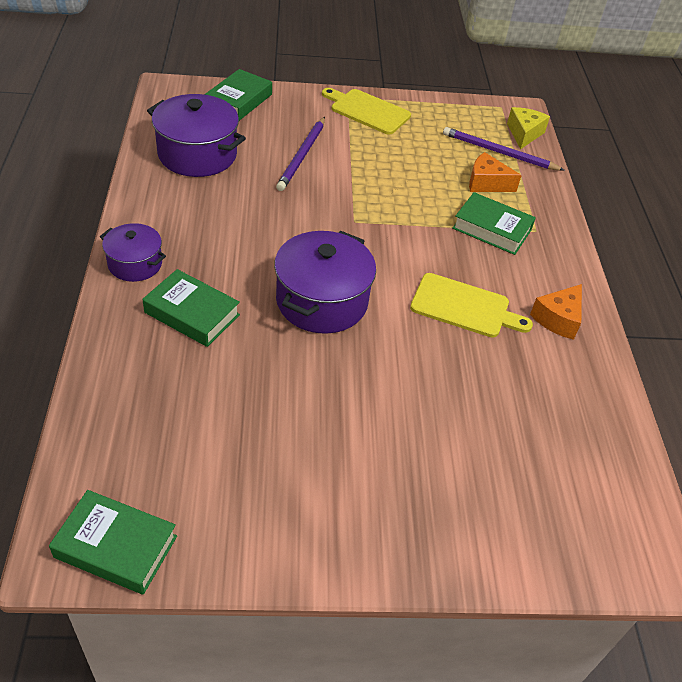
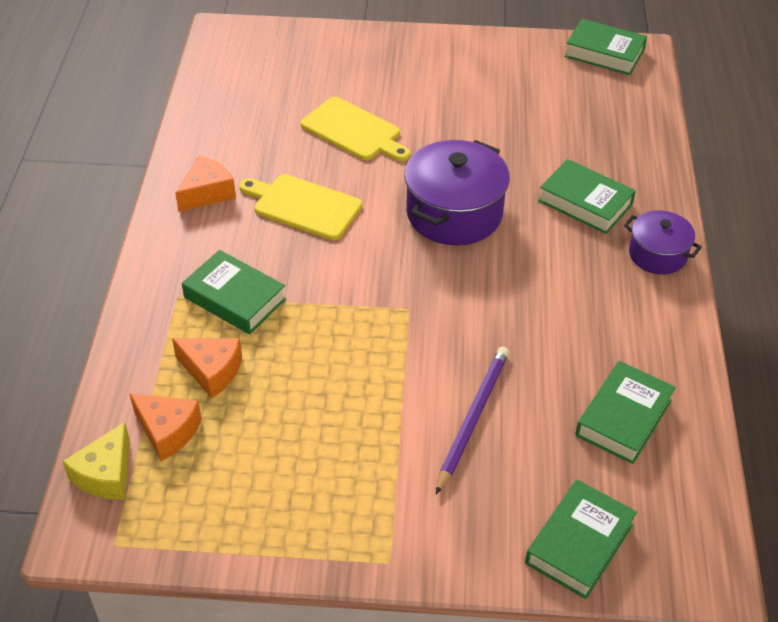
camera: 170 degrees left, 0 degrees up
purple pot [147,94,246,177] -> green book [575,361,676,464]
yellow cutting board [322,88,411,135] -> yellow cutting board moved to [301,97,410,161]
purple pencil [443,127,565,171] -> orange cheese [129,393,202,461]

